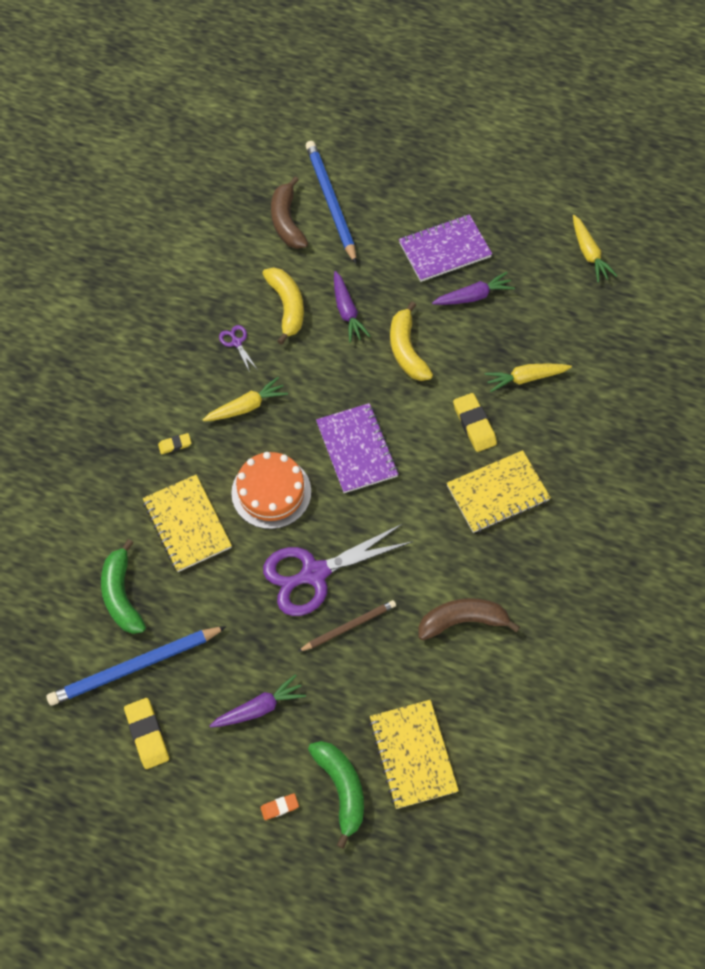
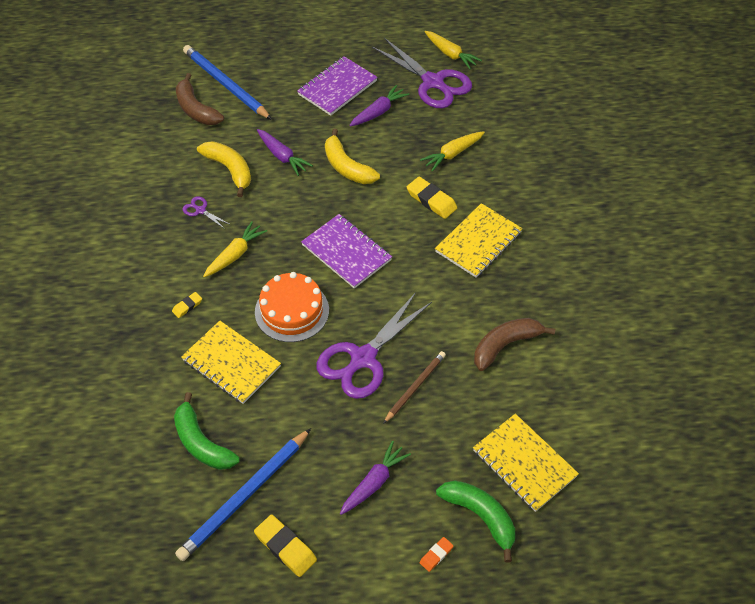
camera: 25 degrees left, 10 degrees down
none -> purple scissors [372,38,472,108]

